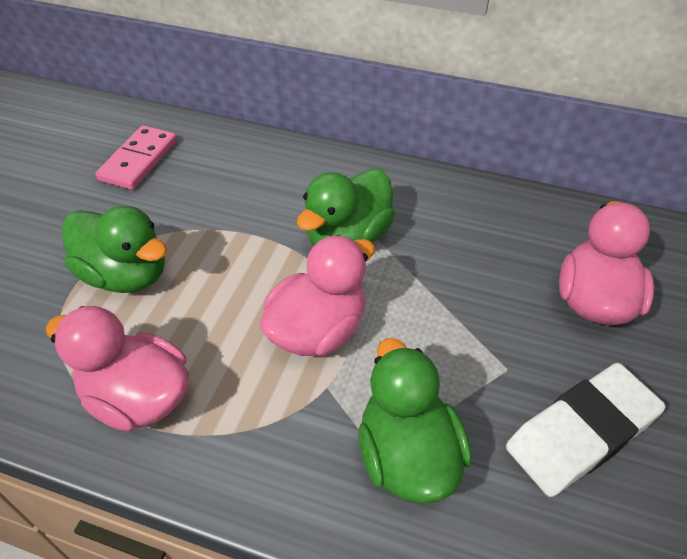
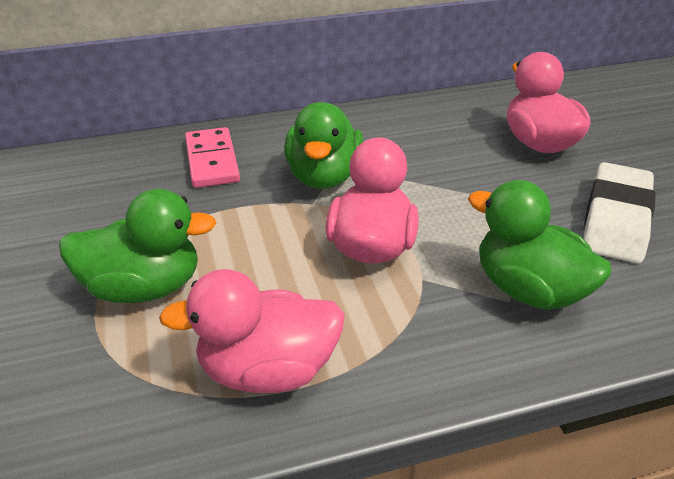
camera: 35 degrees left, 10 degrees down
pink domino [95,125,177,190] -> pink domino moved to [185,127,240,188]

